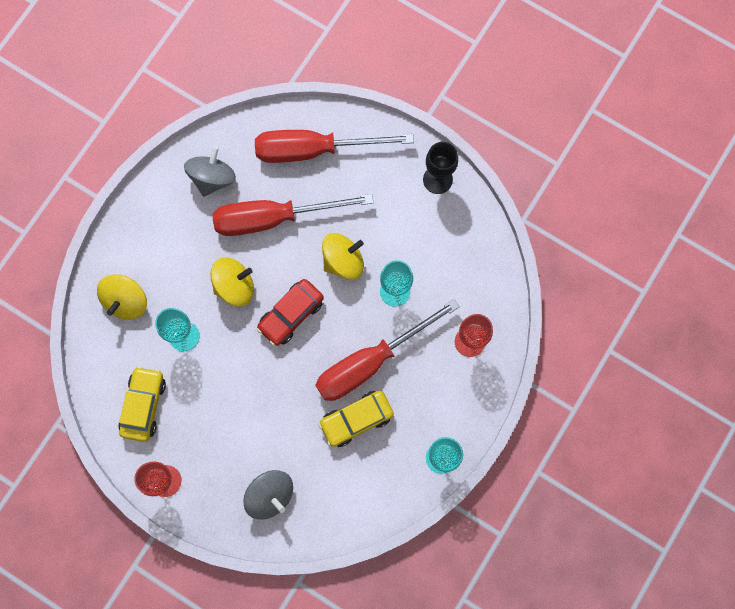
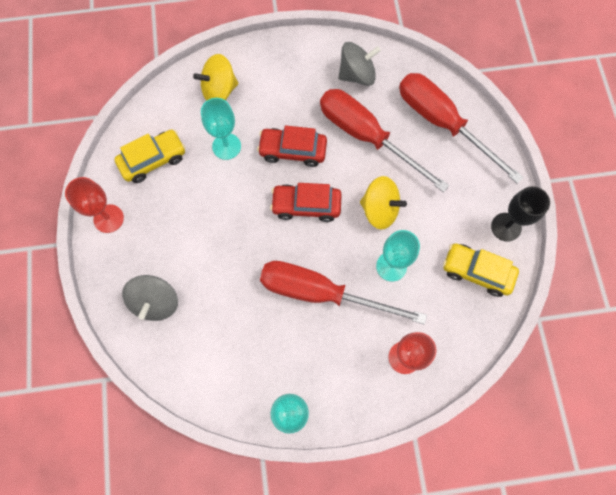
camera: 50 degrees right, 5 degrees down
yellow spinning top [210,258,254,306] -> red car [257,125,327,167]
yellow car [318,391,394,447] -> yellow car moved to [443,243,519,297]

